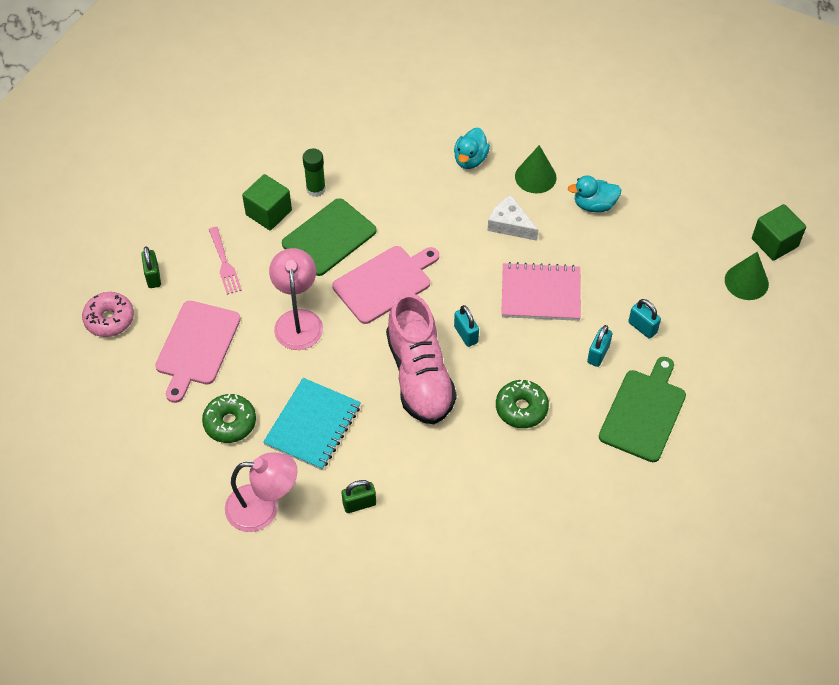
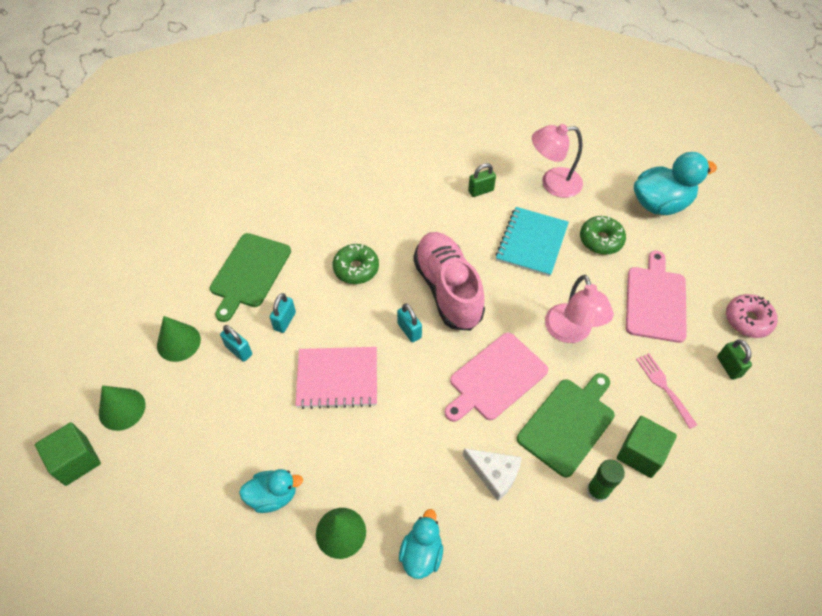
camera: 175 degrees right, 0 degrees up
white cheese [487,195,538,241] -> white cheese moved to [463,448,522,501]
none -> green cone [157,316,201,362]
none -> turquoise duck [634,152,717,215]

